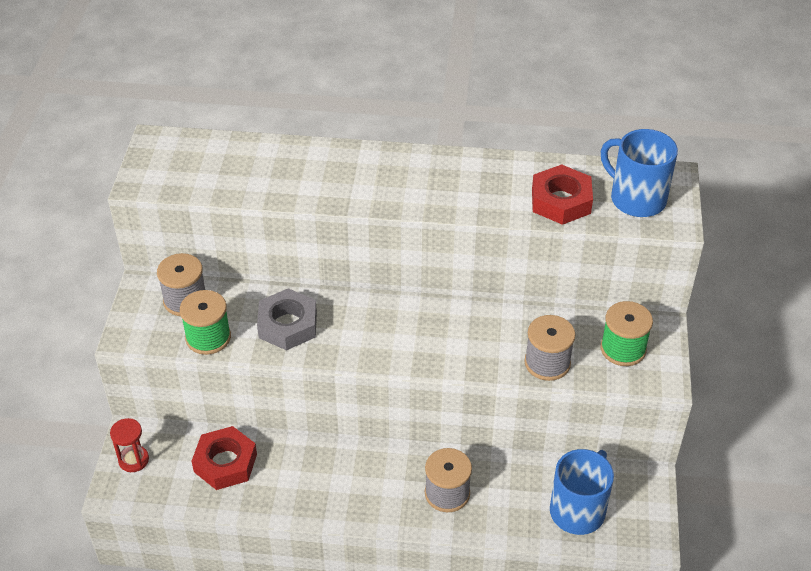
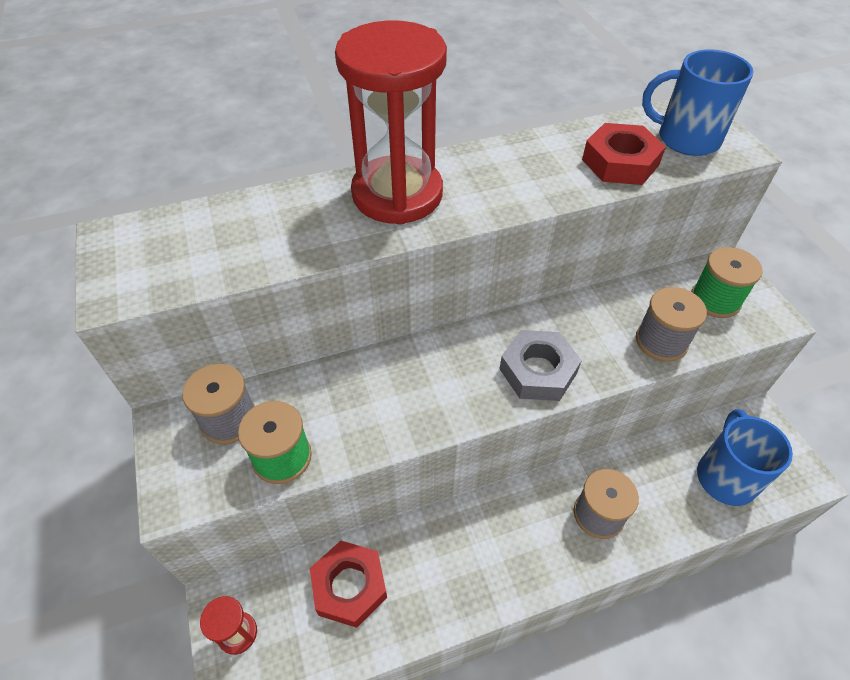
camera: 25 degrees left, 5 degrees up
grey nut [257,288,317,350] -> grey nut moved to [500,330,582,401]
none -> red hourglass [335,20,447,225]

